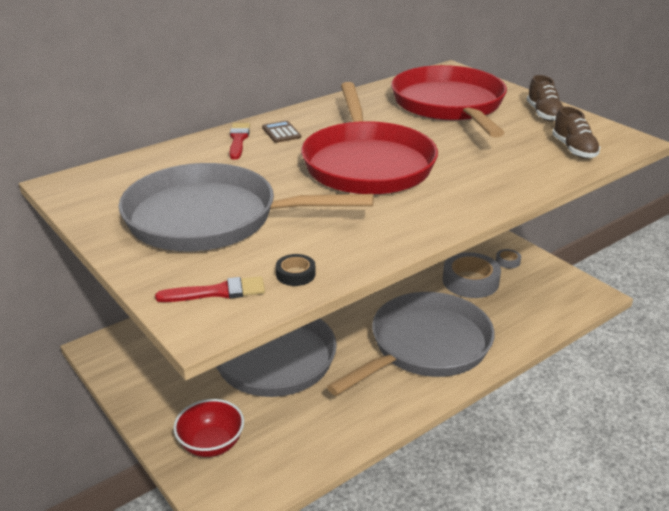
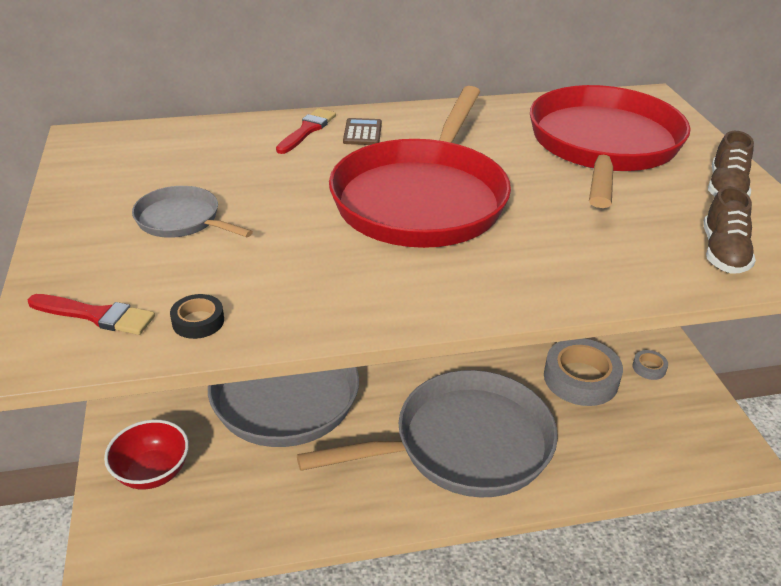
camera: 25 degrees right, 5 degrees up
grey pan [118,163,374,252] -> grey pan [132,186,253,238], size x0.45

